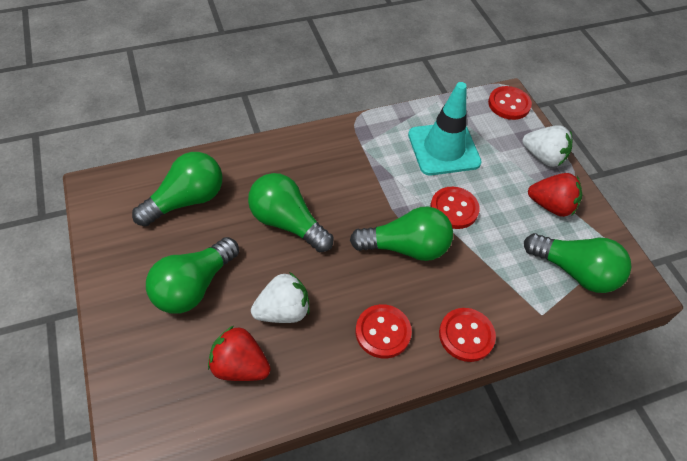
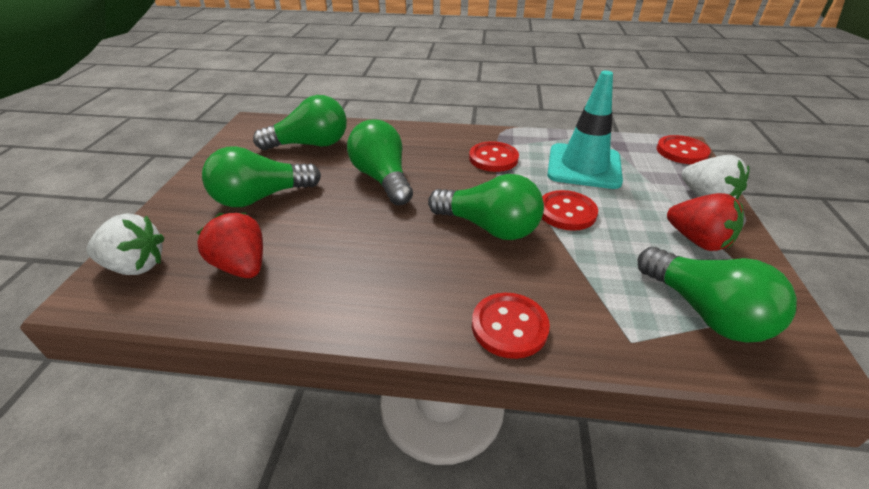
camera: 30 degrees right, 15 degrees down
white strawberry [251,272,310,323] -> white strawberry moved to [87,213,165,275]
red button [356,304,412,359] -> red button moved to [469,141,519,172]

